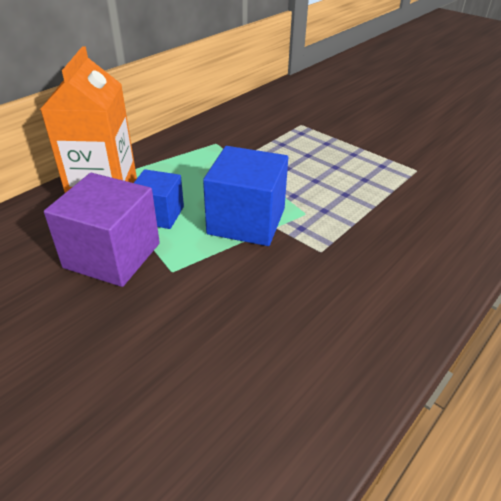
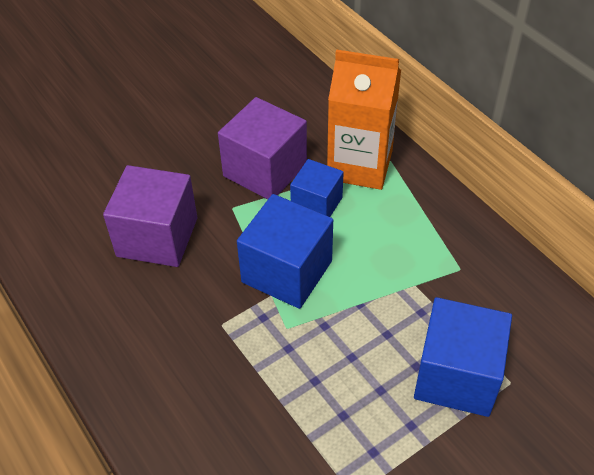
camera: 105 degrees right, 10 degrees up
none -> purple cube [103,165,197,267]
none -> blue cube [414,297,512,417]

